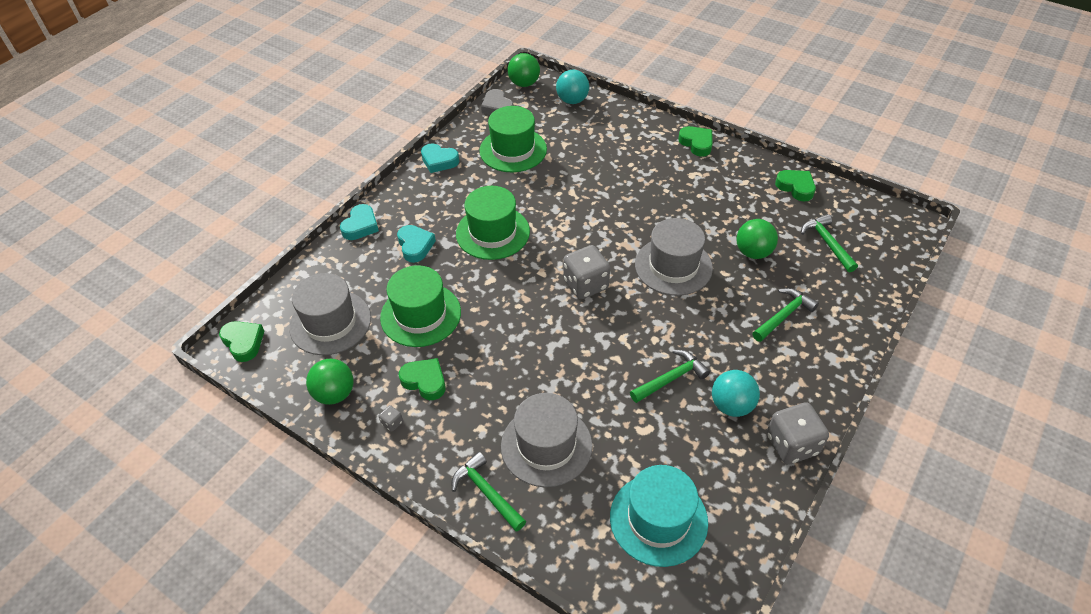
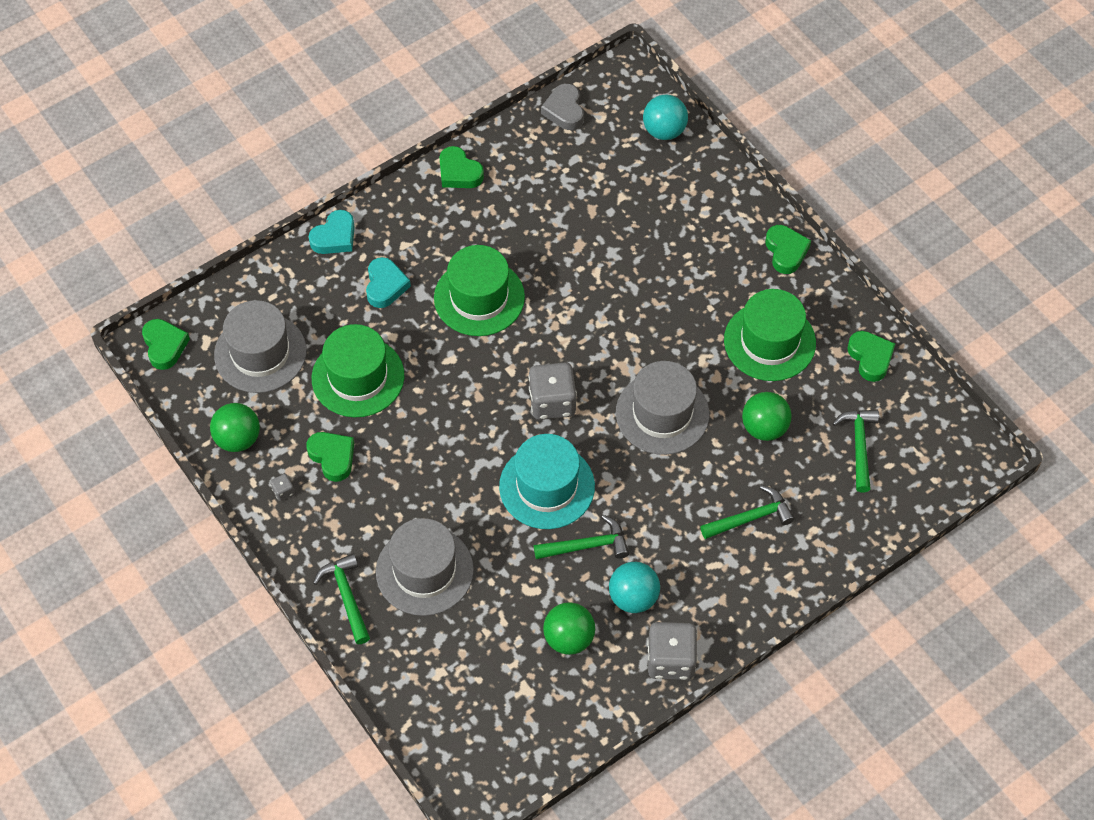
camera: 20 degrees right, 10 degrees up
turquoise heart [421,143,459,173] -> green heart [439,146,484,188]
green hat [480,106,547,172] -> green hat moved to [724,289,816,381]
green ball [508,53,540,87] -> green ball moved to [543,602,595,655]
turquoise hat [610,465,708,567] -> turquoise hat moved to [499,434,595,529]

